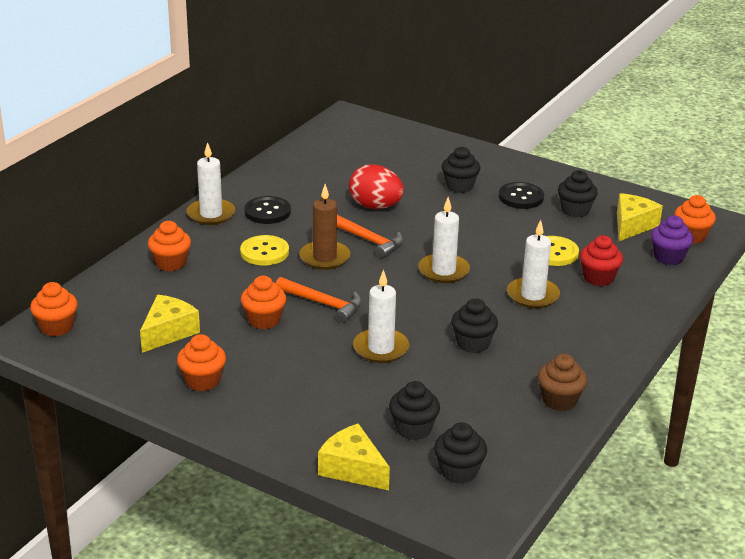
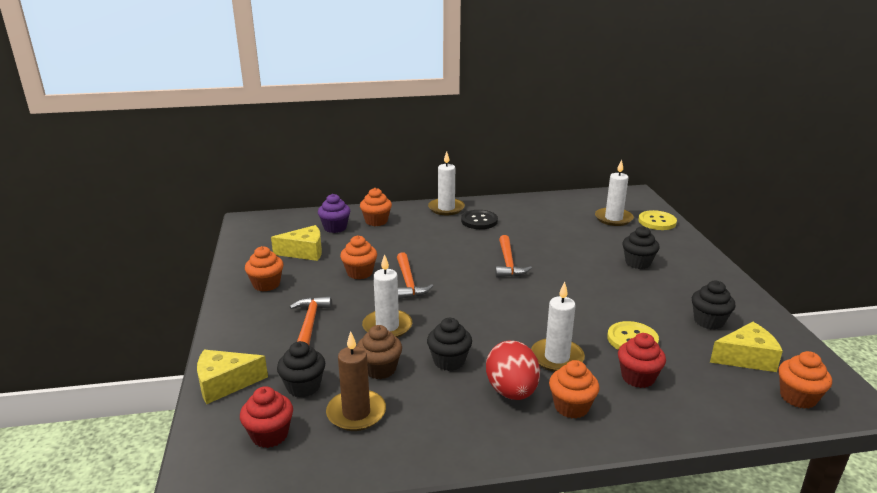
camera: 50 degrees right, 5 degrees down
orange cupcake [30,282,77,336] -> orange cupcake moved to [549,360,599,418]
yellow button [240,235,289,265] -> yellow button moved to [638,210,677,230]
brown candle [300,184,350,270] -> brown candle moved to [326,331,386,431]
yellow cheese [318,423,390,490] -> yellow cheese turned 105 degrees counterclockwise [197,350,268,404]
red egg [349,164,404,209] -> red egg moved to [486,341,540,400]
white candle [418,197,470,283] -> white candle moved to [595,160,634,226]
black cupcake [434,422,487,484] -> red cupcake [240,386,293,448]
black button [499,182,544,209] -> none
brown cupcake [538,354,587,411] -> brown cupcake moved to [357,325,402,379]
purple cupcake [651,215,694,265] -> purple cupcake moved to [318,194,350,233]
none -> orange hammer [290,296,332,345]

